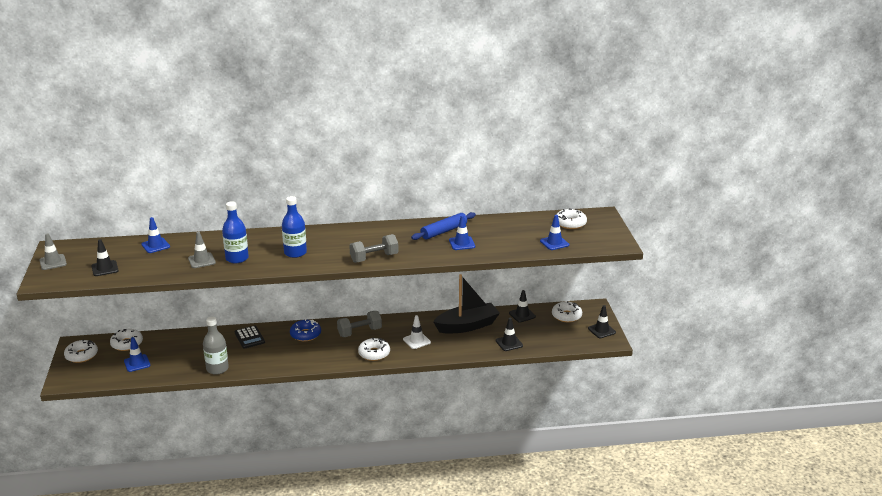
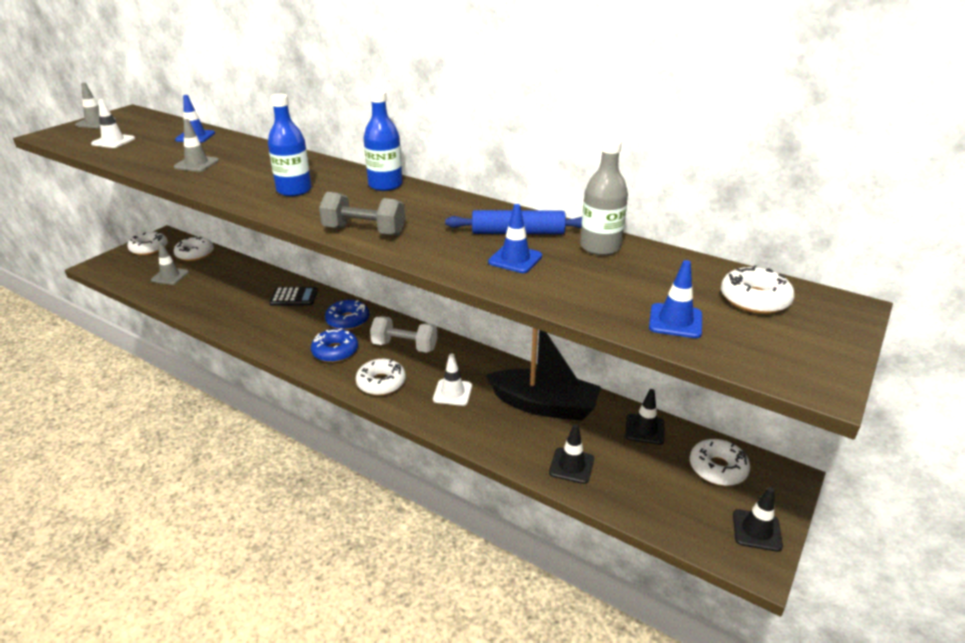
camera: 40 degrees right, 5 degrees up
black traffic cone [91,239,119,276] -> white traffic cone [91,99,135,148]
blue traffic cone [124,337,151,372] -> grey traffic cone [151,243,189,285]
grey bottle [203,317,229,375] -> grey bottle moved to [580,137,628,256]
blue bottle [222,201,249,263] -> blue bottle moved to [364,90,403,191]
black calculator [234,325,265,349] -> black calculator turned 105 degrees counterclockwise [269,287,318,306]
grey dumbbell [337,311,382,337] -> white dumbbell [370,316,437,352]
none -> blue donut [311,328,358,362]

